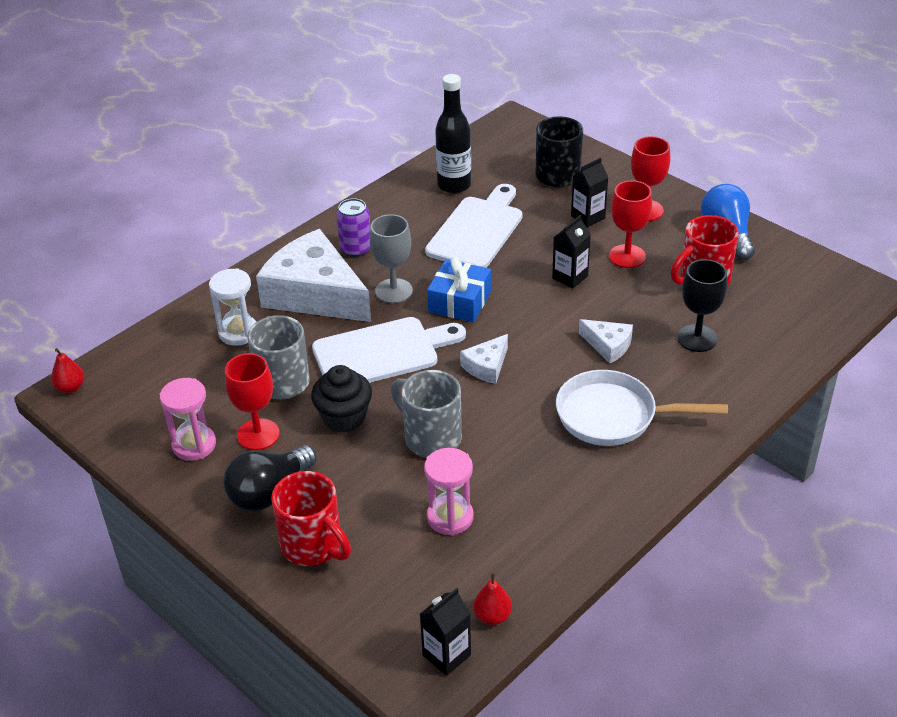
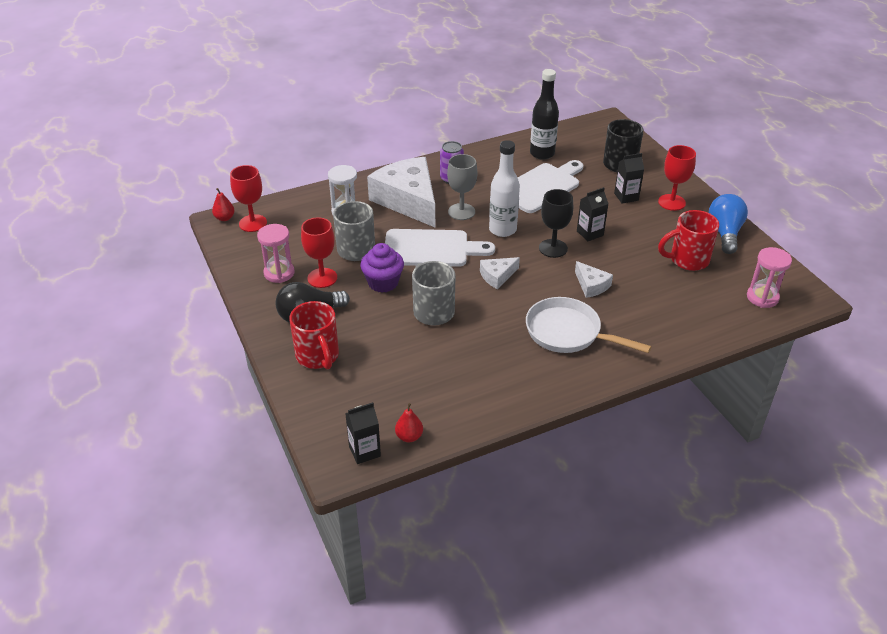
camera: 20 degrees right, 0 degrees up
black cupcake [311,365,372,433] -> purple cupcake [360,243,404,293]
pink hourglass [424,448,474,536] -> pink hourglass moved to [747,247,792,308]
blue gift [427,257,491,322] -> white bottle [489,140,520,237]
red goblet [609,180,652,268] -> red goblet moved to [230,165,267,232]
black goblet [677,259,727,352] -> black goblet moved to [539,189,573,258]

